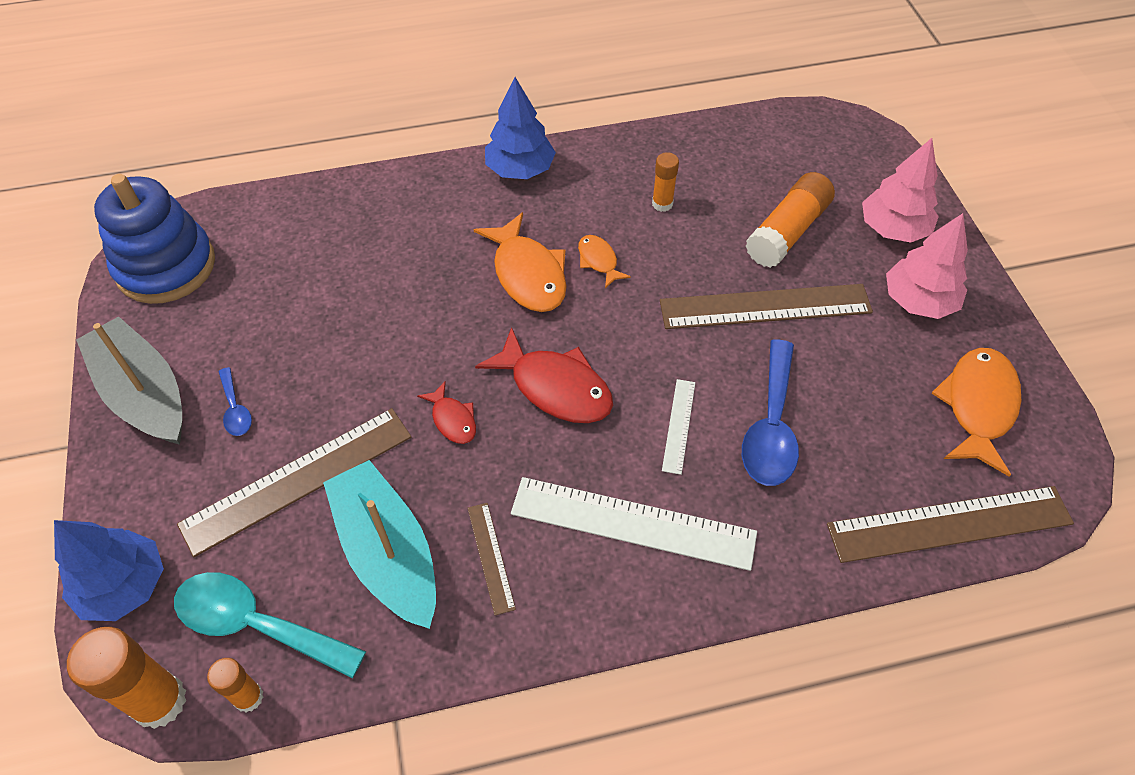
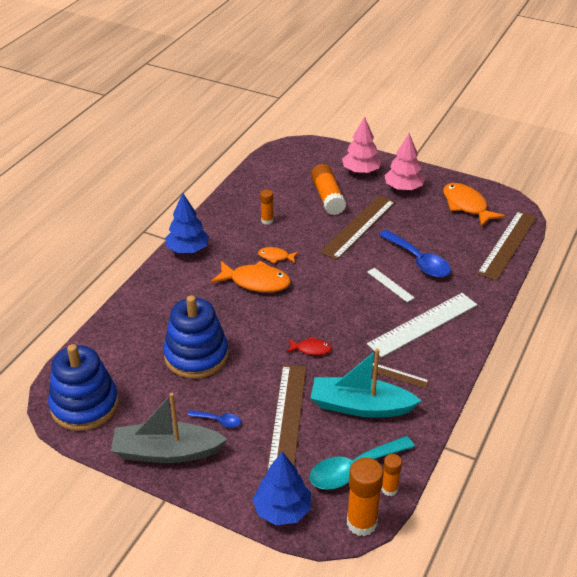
camera: 50 degrees left, 15 degrees down
red fish [475,327,613,423] -> none
none -> blue stacking toy [163,295,229,379]

